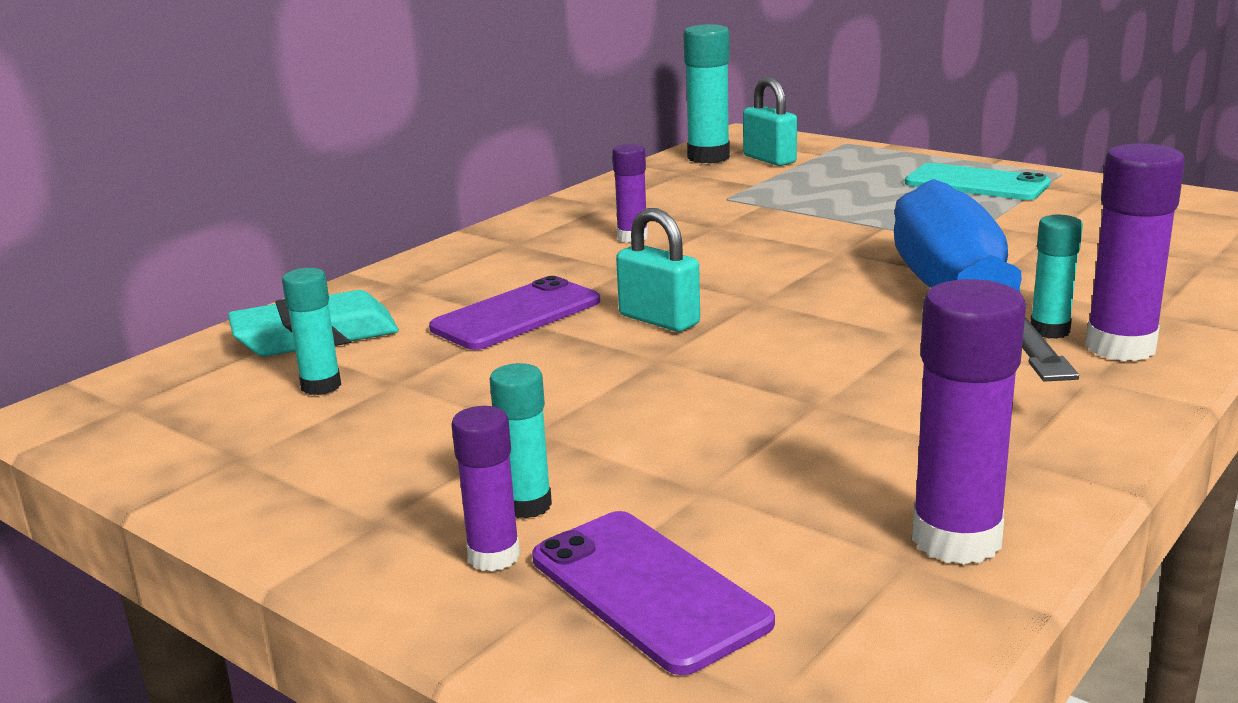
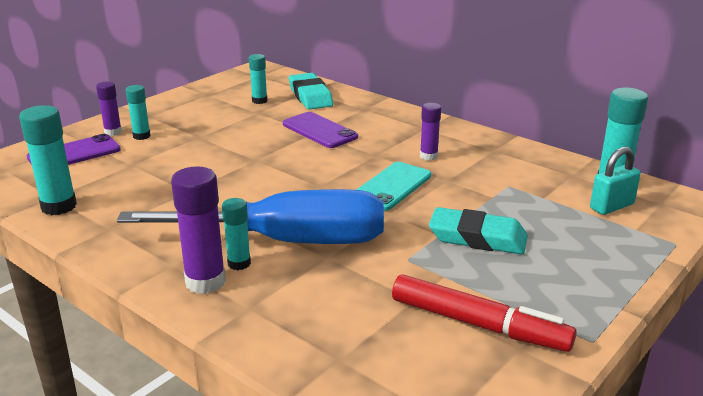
camera: 90 degrees right, 5 degrees up
turquoise padlock [616,208,700,332] -> none
turquoise phone [905,163,1051,200] -> turquoise phone moved to [356,162,431,211]
purple glue stick [912,279,1026,565] -> turquoise glue stick [19,105,77,215]
none -> red marker [392,274,576,352]
none -> turquoise eraser [429,207,528,254]

